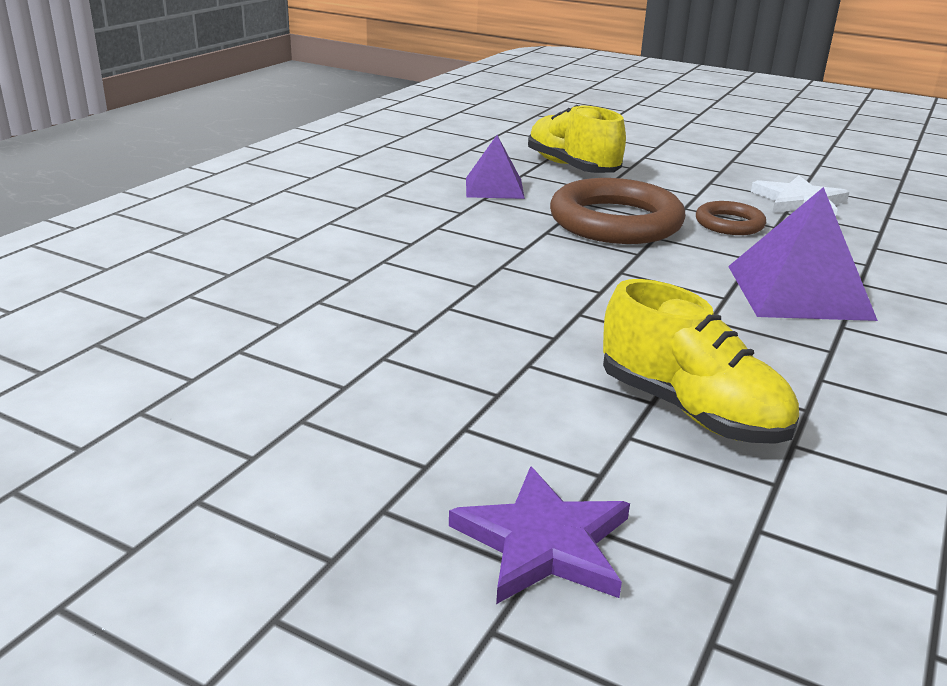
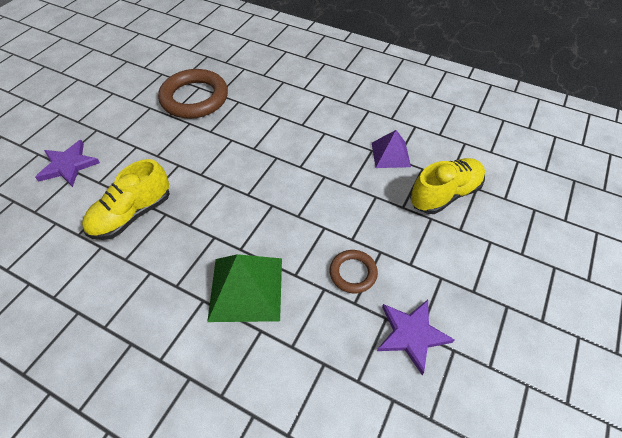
camera: 90 degrees right, 25 degrees up
brown ring [550,178,686,244] -> brown ring moved to [158,69,228,119]
purple pyramid [728,187,878,321] -> green pyramid [207,254,282,322]
white star [751,175,849,216] -> purple star [377,300,455,375]

